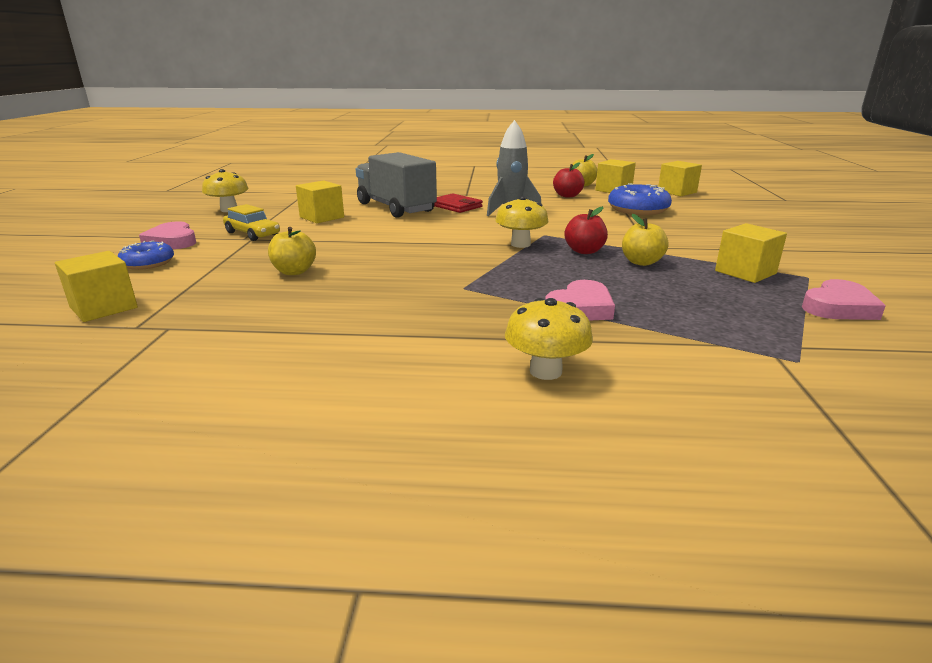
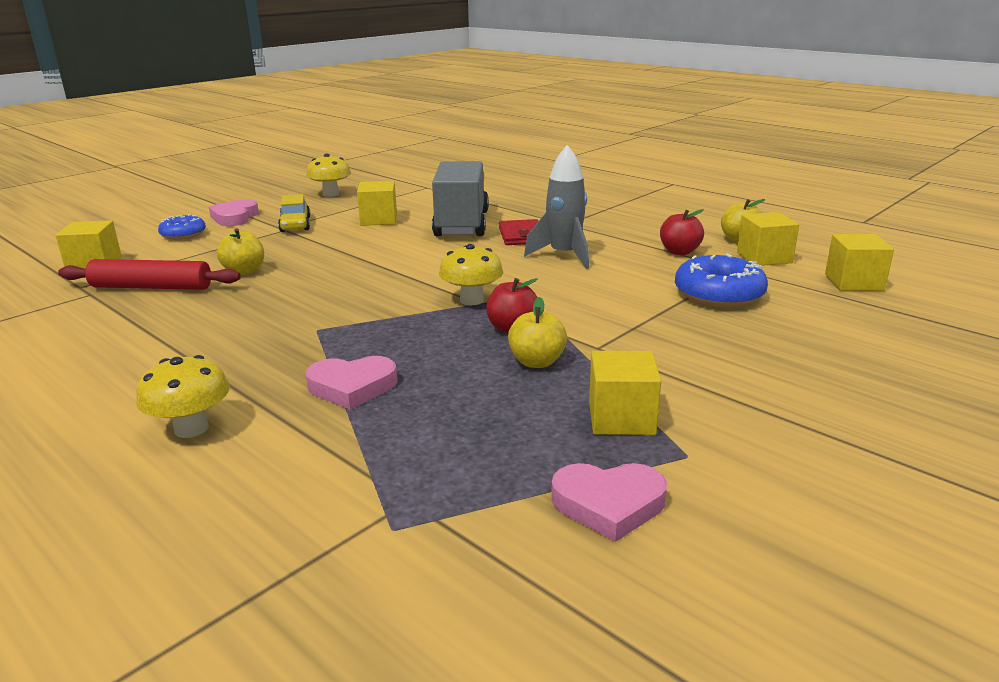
camera: 40 degrees right, 0 degrees up
none -> red rolling pin [58,259,241,290]

